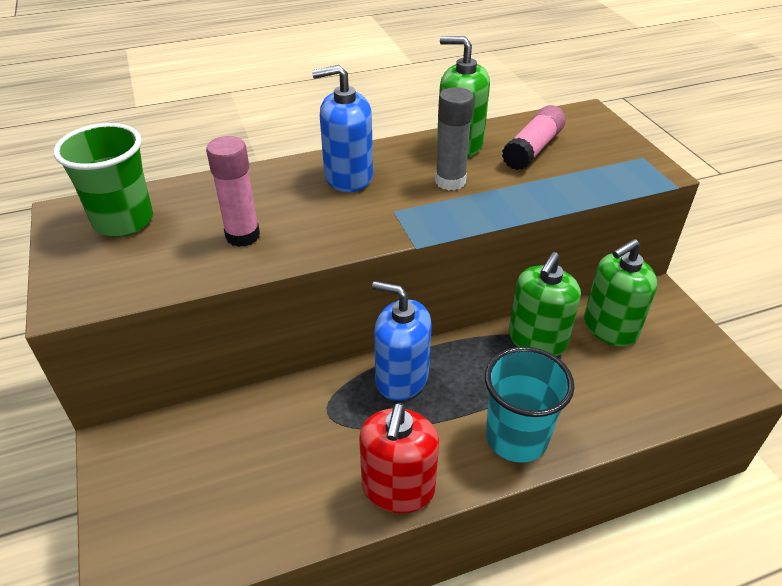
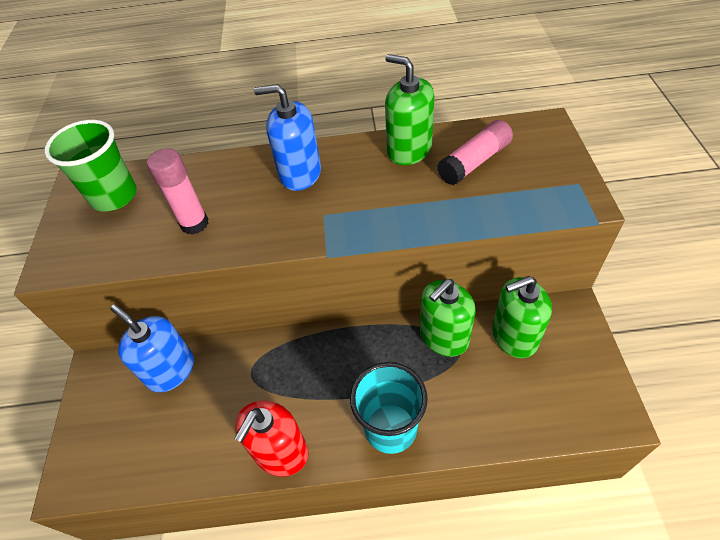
camera: 20 degrees right, 10 degrees up
blue soap dispenser [372,281,432,401] -> blue soap dispenser moved to [111,305,194,392]
grey glue stick [435,87,474,191] -> none

